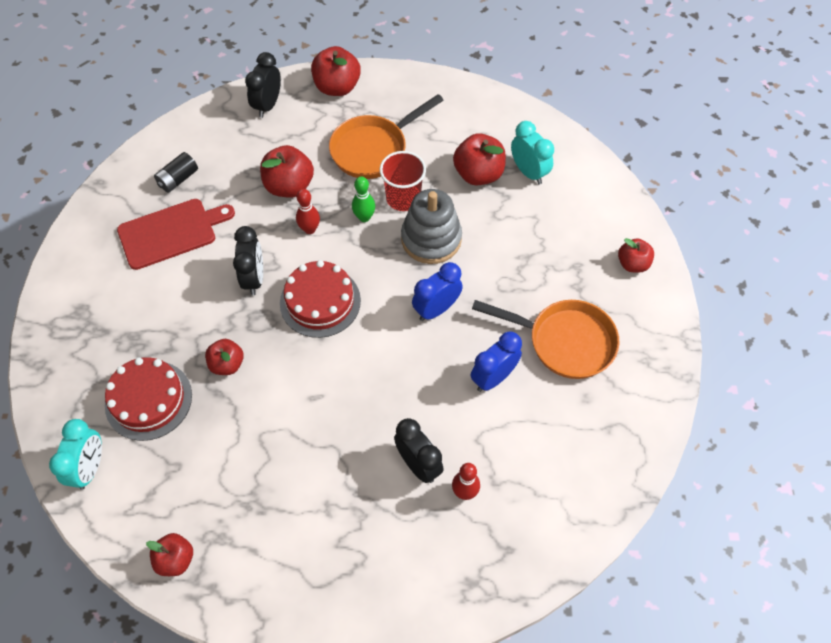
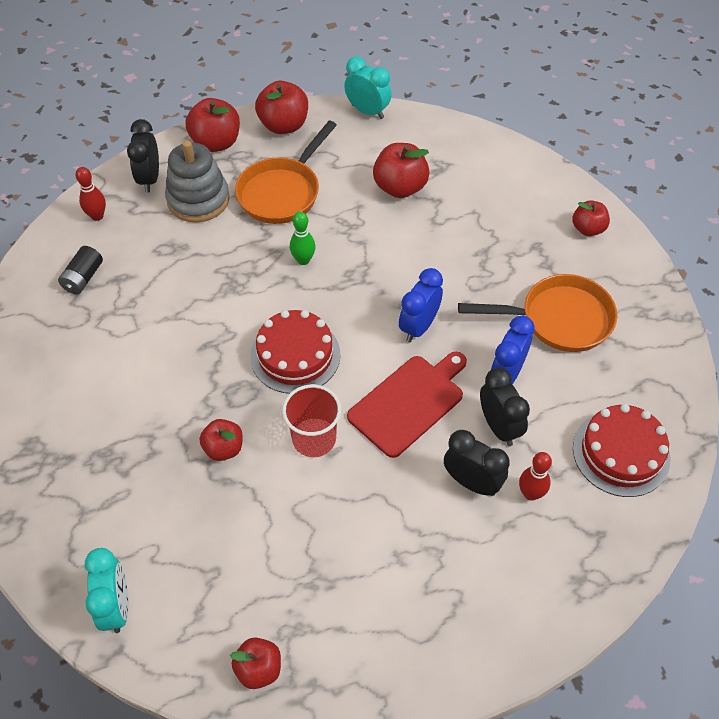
camera: 20 degrees left, 5 degrees down
red cake [105,357,192,441] -> red cake moved to [573,404,670,497]
red cutting board [117,199,235,270] -> red cutting board moved to [347,352,467,458]
black clock [233,226,263,295] -> black clock moved to [480,368,530,446]
red apple [260,145,314,198] -> red apple moved to [255,81,308,134]
red bowling pin [296,189,320,234] -> red bowling pin moved to [75,167,106,221]
red cup [380,151,426,211] -> red cup moved to [282,384,341,457]
grey stacking toy [401,189,462,264] -> grey stacking toy moved to [165,140,229,223]
turquoise clock [511,121,554,184] -> turquoise clock moved to [344,57,392,119]

